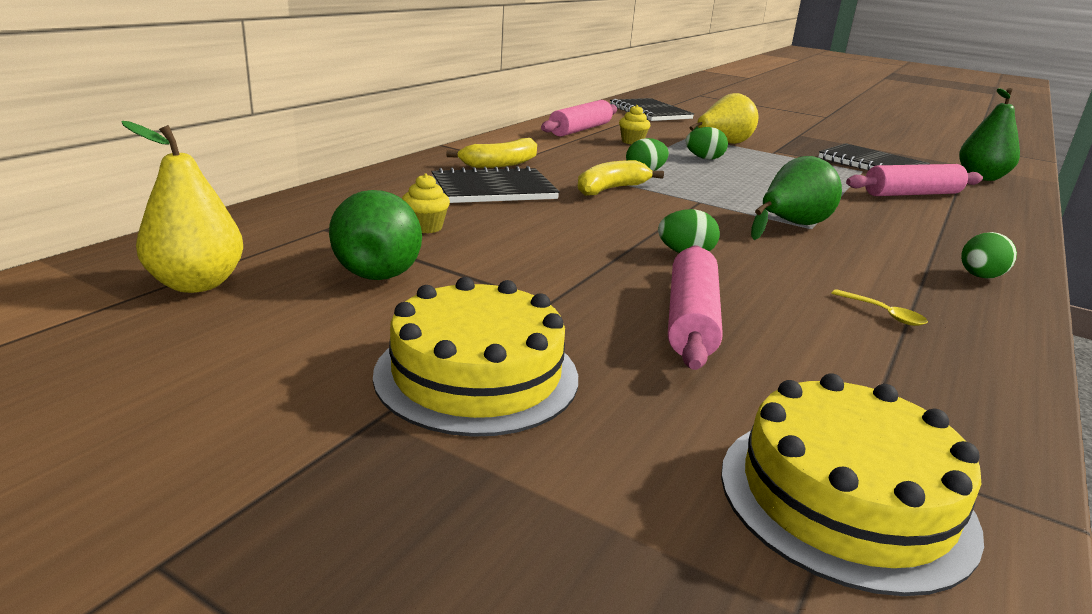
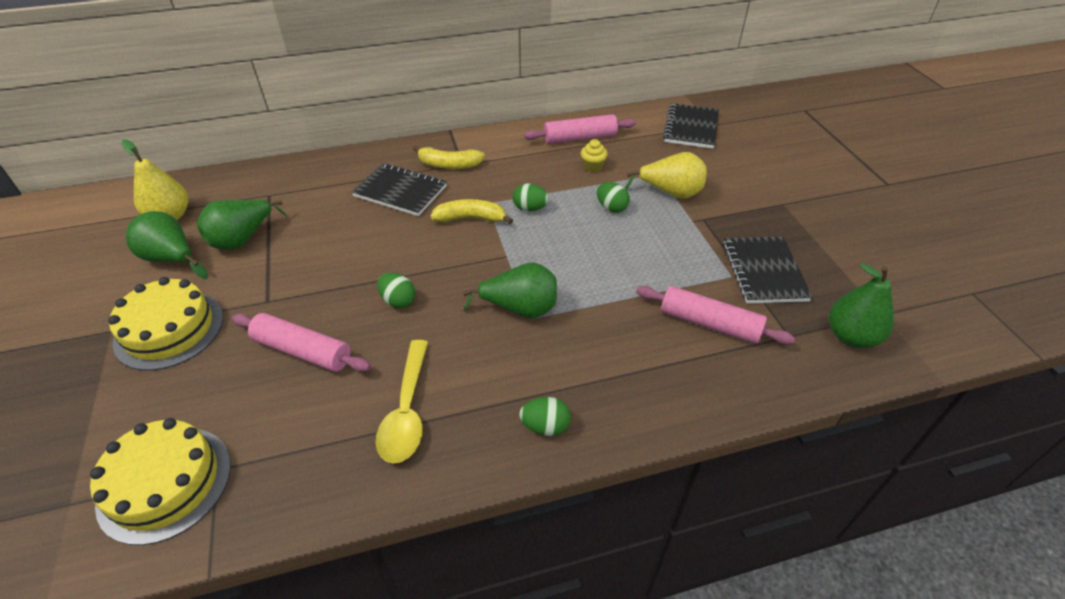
camera: 45 degrees right, 20 degrees up
yellow cupcake [402,174,450,233] -> none
pink rolling pin [668,245,723,370] -> pink rolling pin turned 60 degrees clockwise [232,313,371,372]
yellow spoon [832,289,928,326] -> yellow spoon [376,340,428,464], size x2.22
none -> green pear [126,211,208,278]

